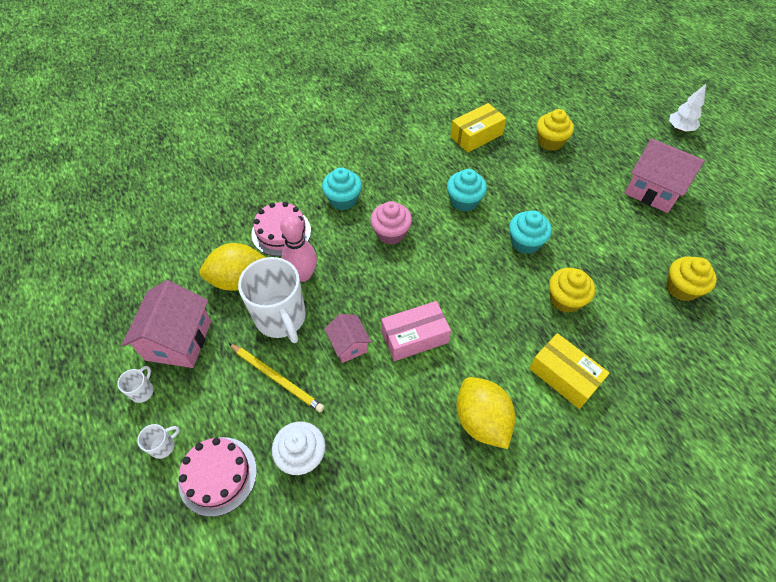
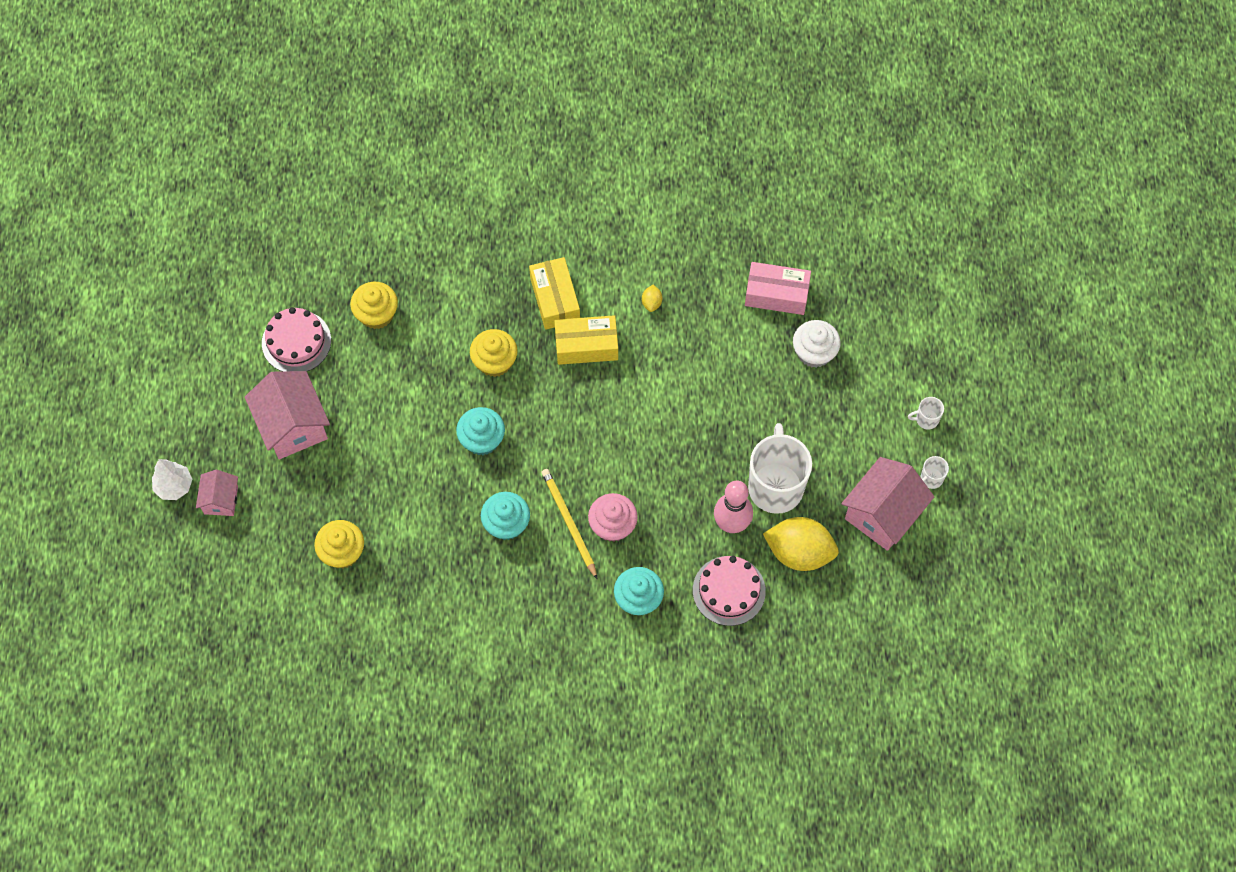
camera: 150 degrees left, 10 degrees up
pink cake [178,437,257,517] -> pink cake moved to [262,307,331,372]
yellow pencil [229,343,324,413] -> yellow pencil moved to [542,469,598,580]
pink house [325,314,371,363] -> pink house moved to [196,470,238,516]
pink box [381,301,451,361] -> pink box moved to [745,262,811,315]
yellow box [450,103,506,153] -> yellow box moved to [555,315,618,365]
yellow lemon [456,377,516,449] -> yellow lemon [642,285,662,312], size x0.41

